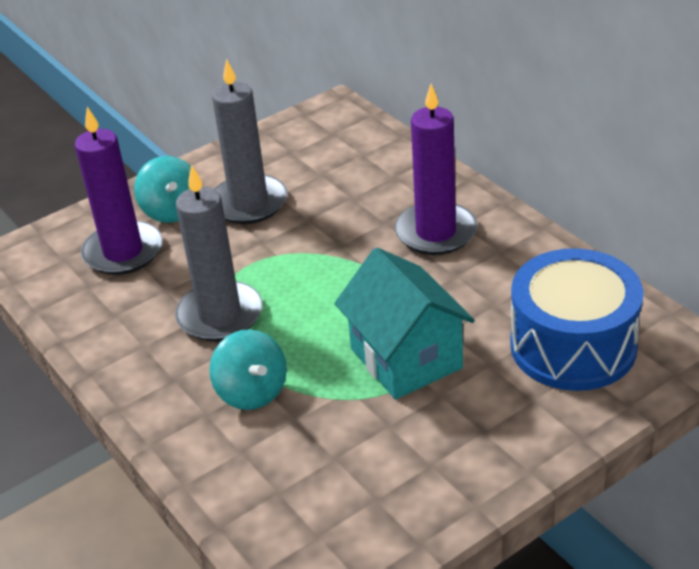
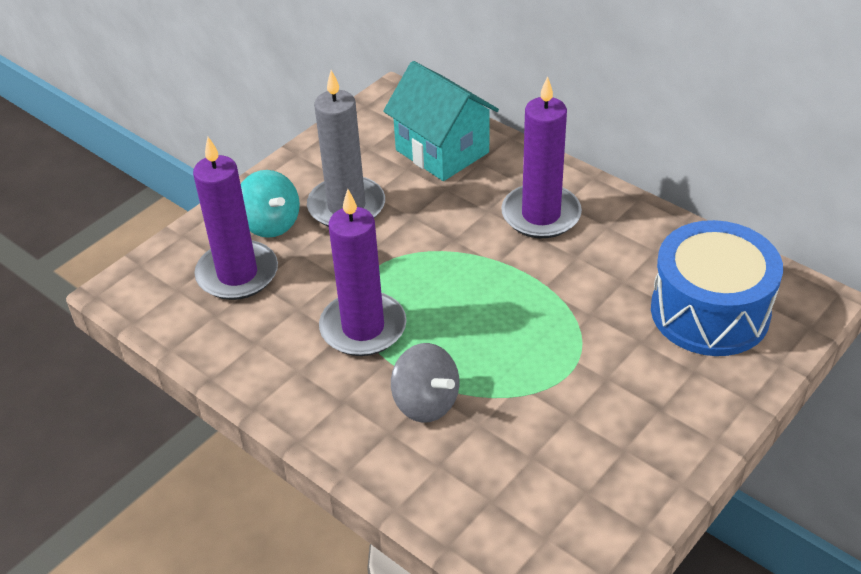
camera: 15 degrees left, 5 degrees up
grey candle [175,164,263,341] -> purple candle [319,189,406,356]
turquoise spinning top [209,329,287,410] -> grey spinning top [391,343,459,423]
turquoise house [334,247,475,399] -> turquoise house moved to [383,61,499,181]

